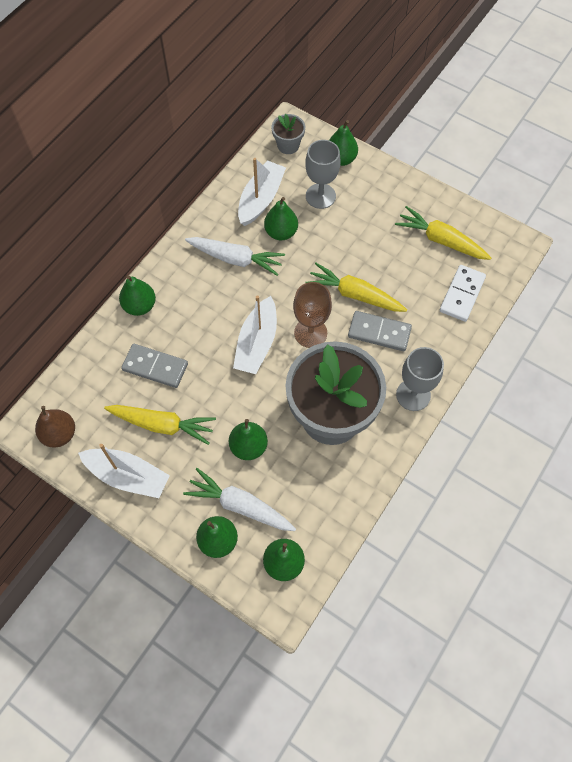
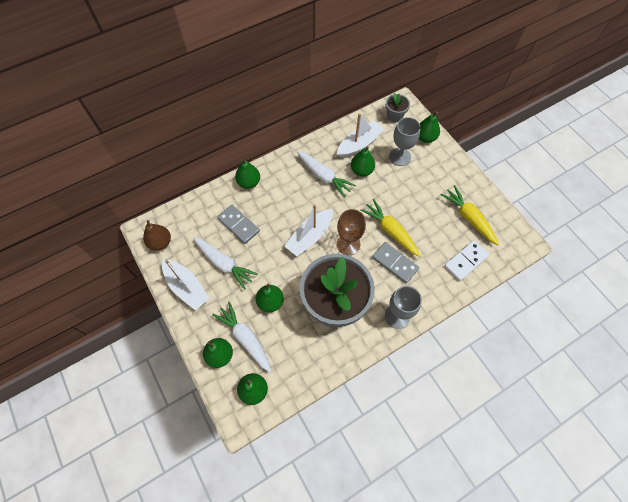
camera: 25 degrees right, 0 degrees up
yellow carrot [104,405,216,445] -> white carrot [193,237,258,290]

